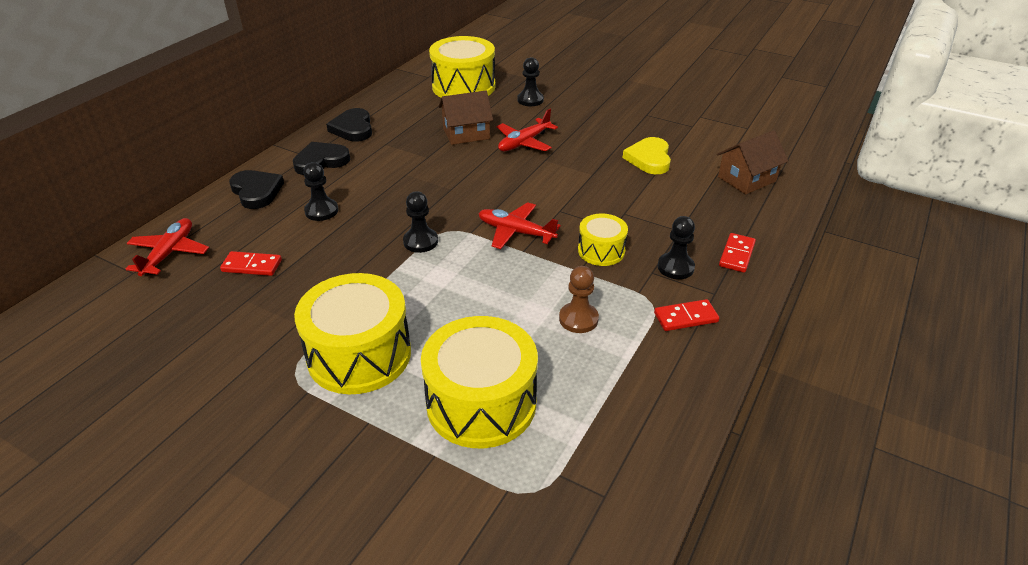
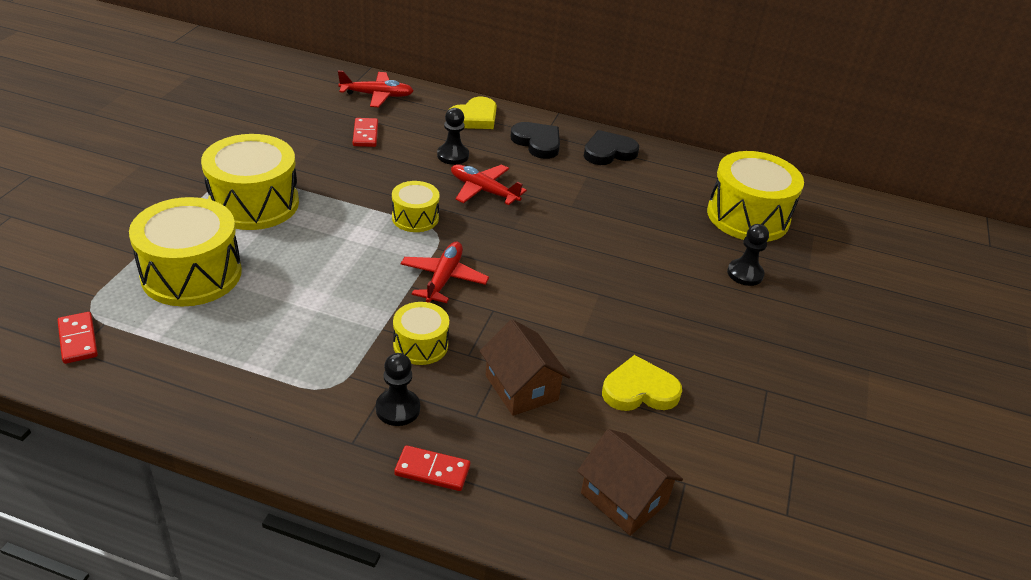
camera: 75 degrees right, 0 degrees up
black heart [229,170,284,209] -> yellow heart [450,97,497,129]
black pawn [403,191,438,253] -> yellow drum [392,181,440,232]
brown house [438,91,493,145] -> brown house moved to [480,319,571,416]
red plane [497,109,558,151] -> red plane moved to [451,164,527,205]
brown pawn [559,266,599,333] -> none
red domino [654,299,719,331] -> red domino moved to [58,312,98,364]

